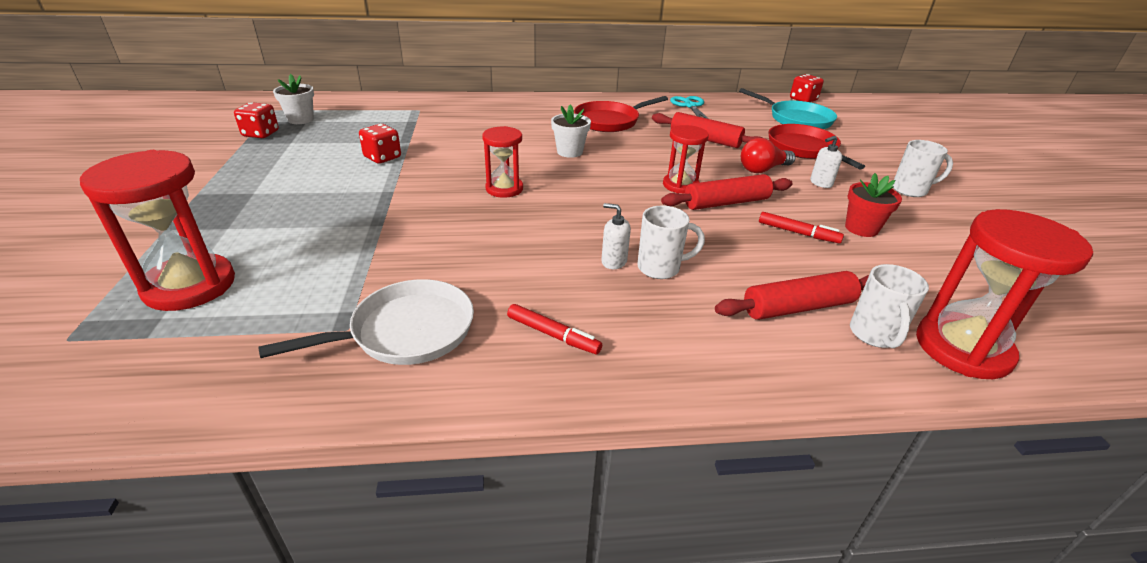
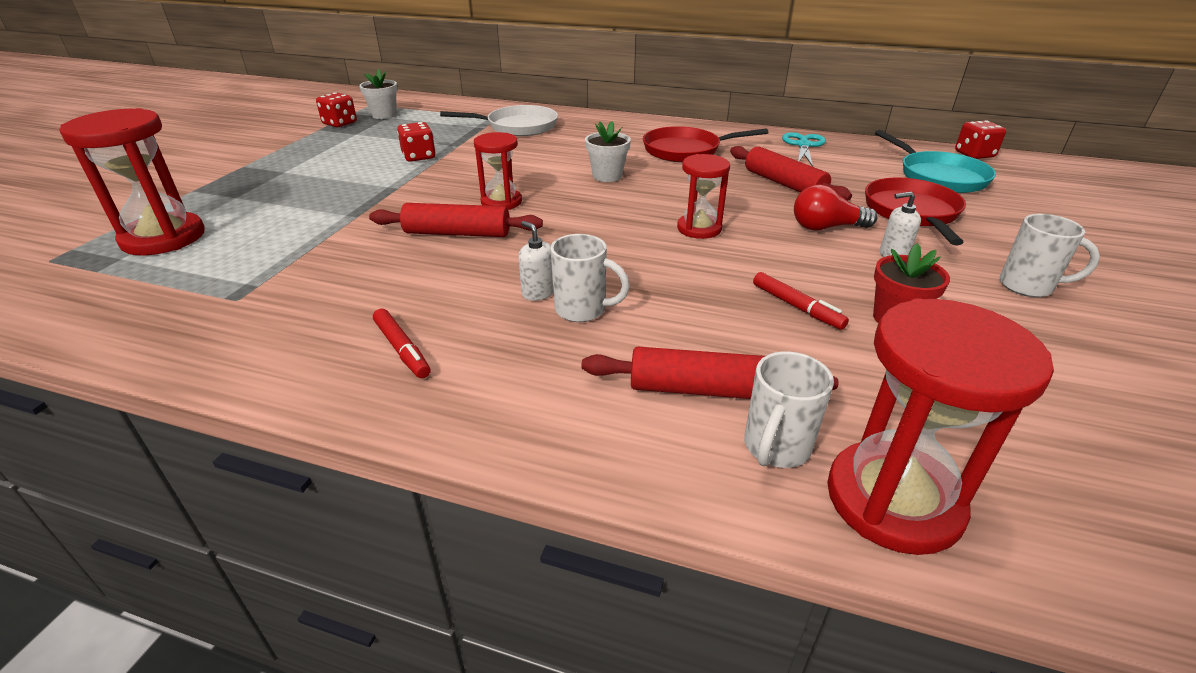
camera: 25 degrees right, 0 degrees up
white pan [258,279,474,365] -> white pan moved to [440,105,558,136]
red rolling pin [661,174,793,210] -> red rolling pin moved to [369,203,543,237]

